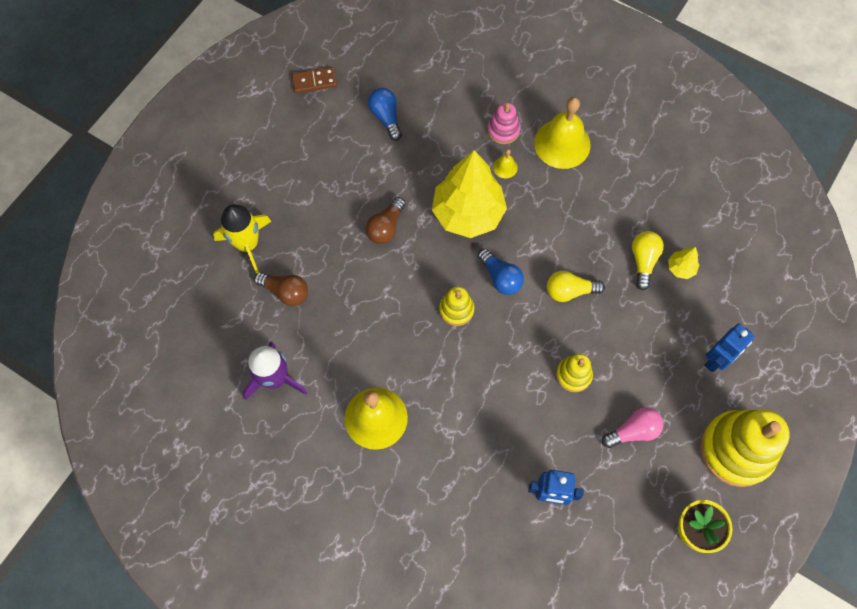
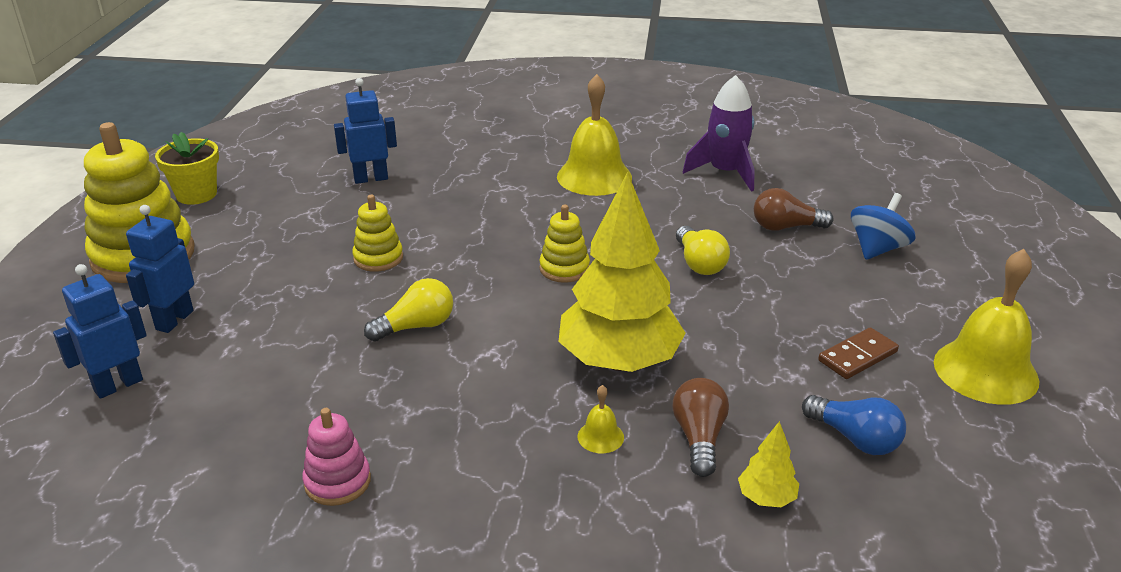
camera: 155 degrees right, 35 degrees down
yellow rocket [213,204,271,274] -> blue spinning top [851,193,915,260]
brown domino [292,67,337,93] -> brown domino moved to [818,327,899,379]
brown light bulb [365,197,406,244] -> brown light bulb moved to [673,378,729,477]
blue light bulb [478,248,524,295] -> none
pink stacking toy [488,102,520,144] -> pink stacking toy moved to [302,408,371,506]
yellow bell [534,97,591,169] -> yellow bell moved to [934,249,1039,405]
pink light bulb [602,407,663,448] -> none
yellow light bulb [632,231,664,290] -> yellow light bulb moved to [676,226,730,275]
yellow tree [668,247,699,279] -> yellow tree moved to [738,421,799,507]
none -> blue robot [53,264,147,399]

